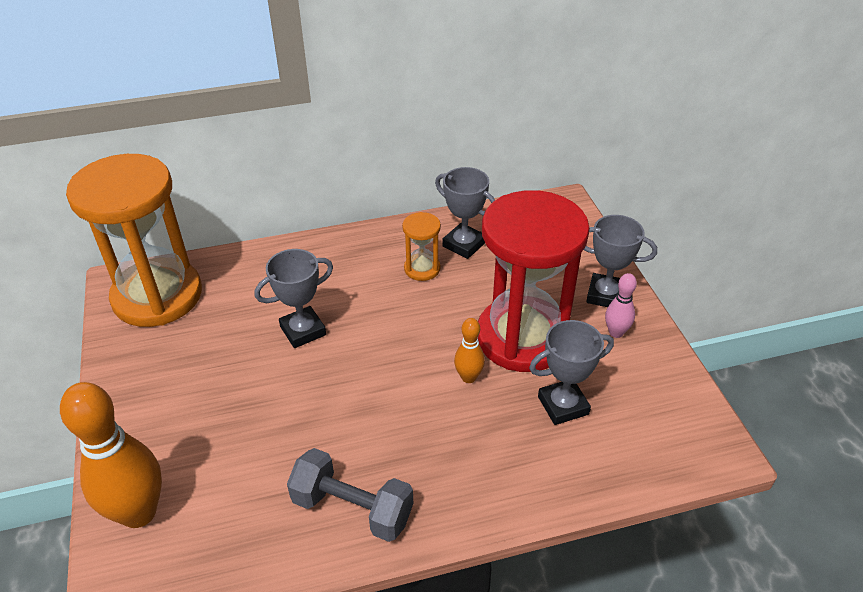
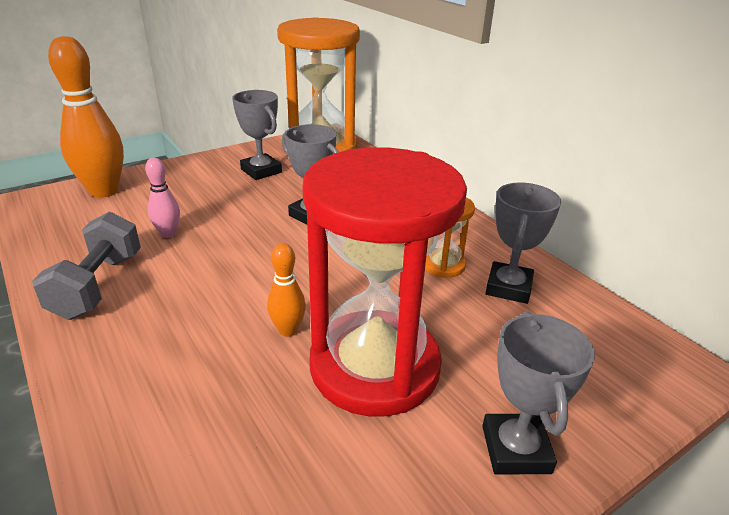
camera: 70 degrees right, 10 degrees down
grey trophy [529,320,614,425] -> grey trophy moved to [232,90,282,180]
pink bowling pin [605,273,637,338] -> pink bowling pin moved to [145,158,180,238]

